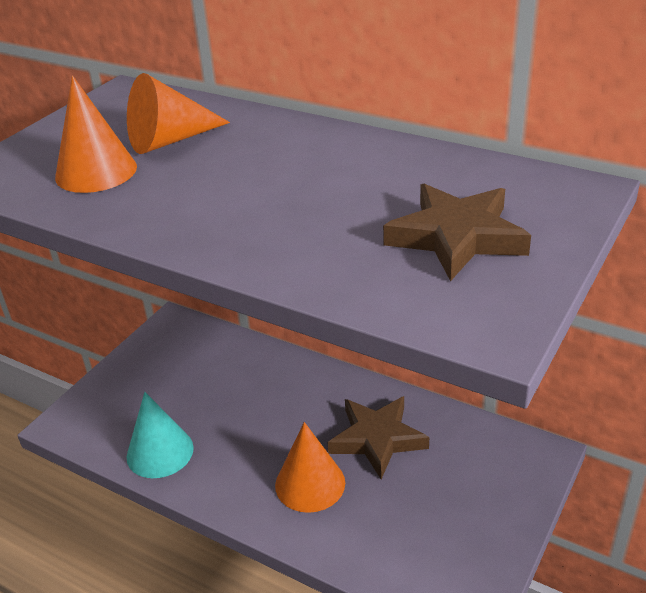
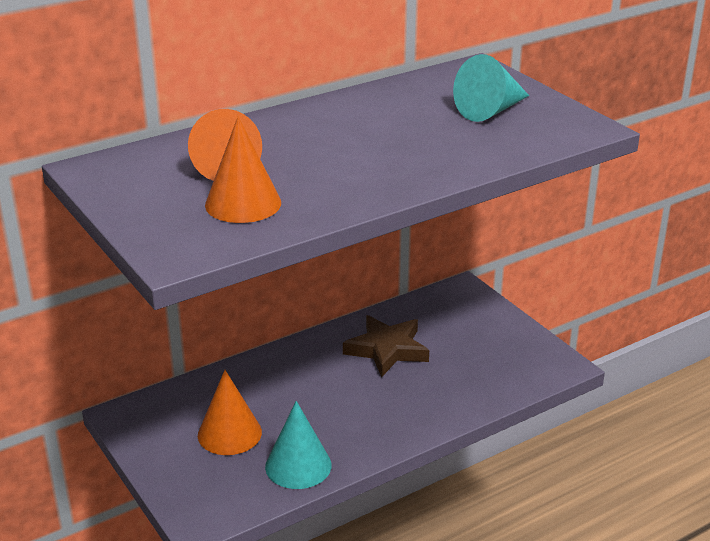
camera: 65 degrees left, 5 degrees down
orange cone [275,422,345,513] -> orange cone moved to [198,370,262,455]
brown star [383,184,531,281] -> turquoise cone [453,54,529,122]

